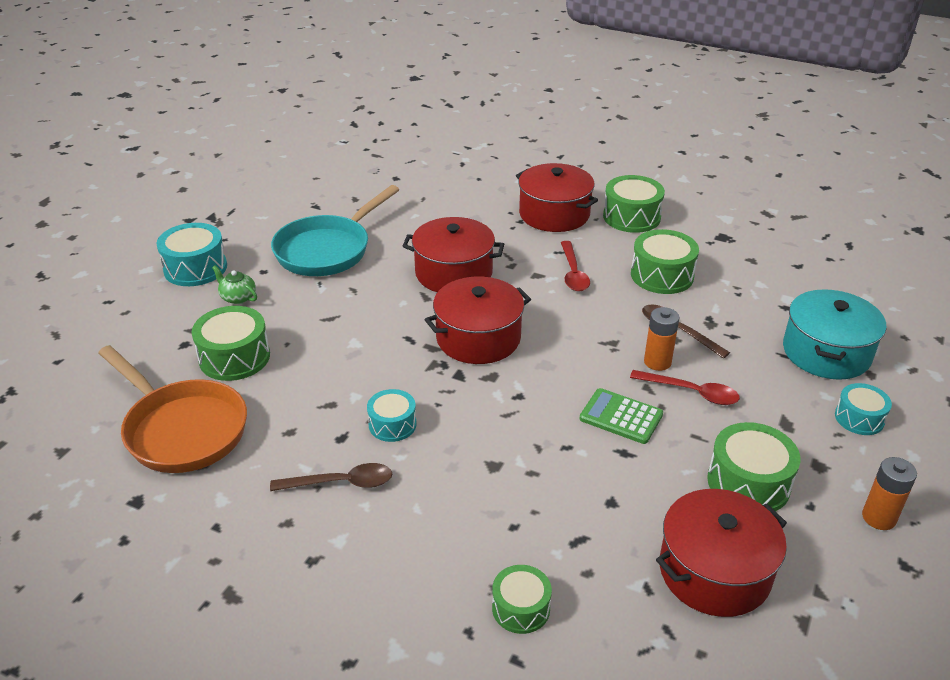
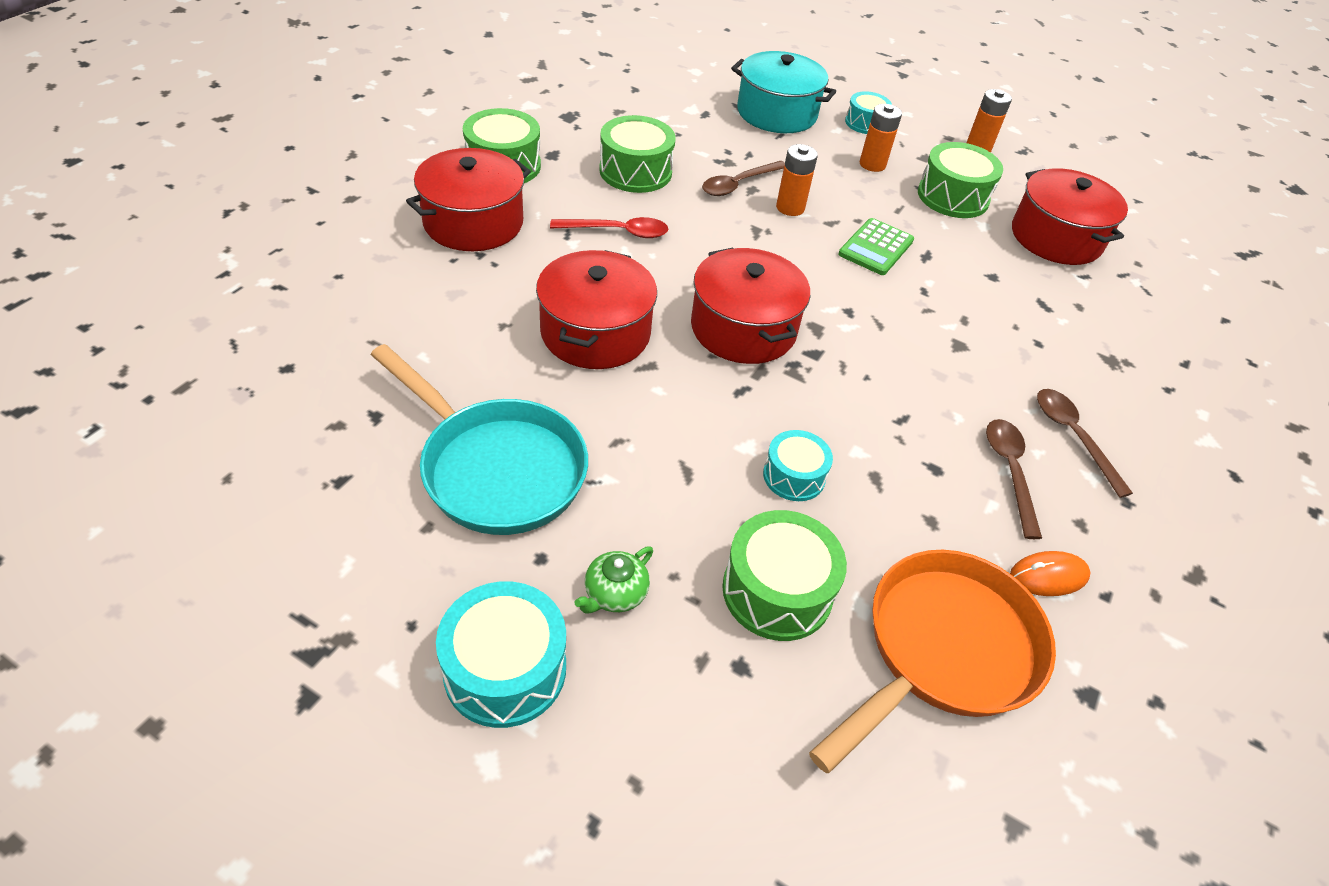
camera: 90 degrees left, 10 degrees up
turquoise drum [367,389,416,442] -> turquoise drum moved to [763,430,833,501]
green drum [492,565,552,634] -> none
red spoon [630,370,740,405] -> none
none -> orange battery [859,104,902,172]
none -> orange mouse [1010,551,1091,596]
none -> brown spoon [1037,389,1133,498]

